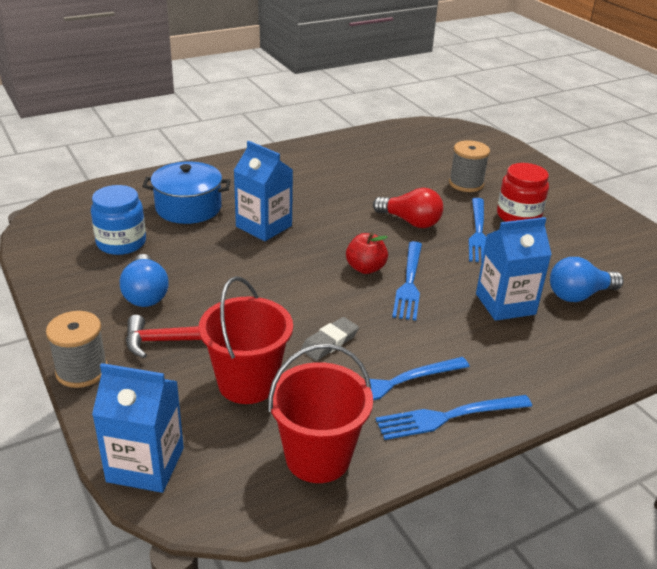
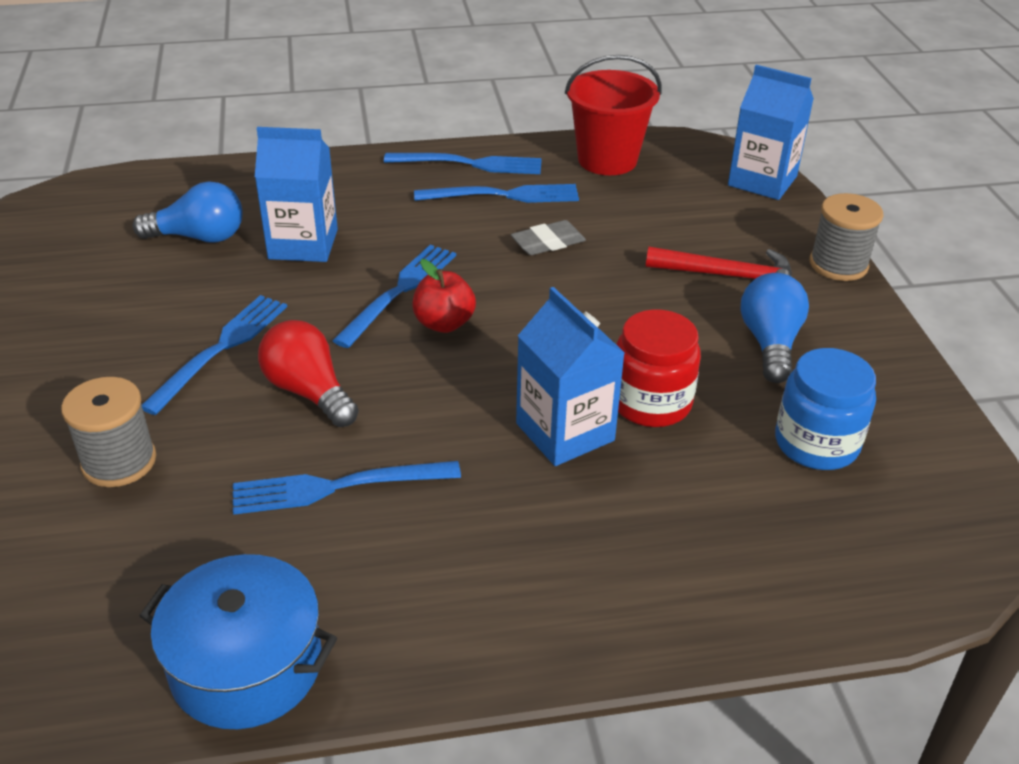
camera: 160 degrees left, 5 degrees up
blue pot [142,161,231,224] -> blue pot moved to [139,554,337,729]
red bucket [199,276,293,404] -> none
red jar [497,163,549,222] -> red jar moved to [616,309,701,427]
none -> blue fork [233,461,461,515]

